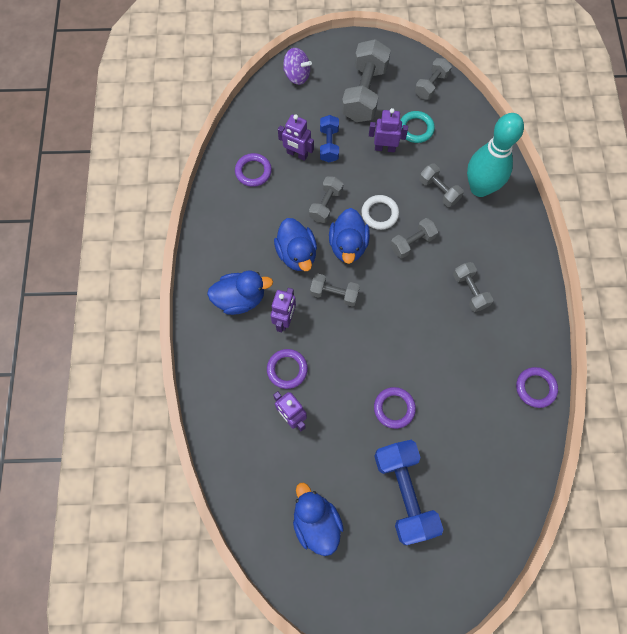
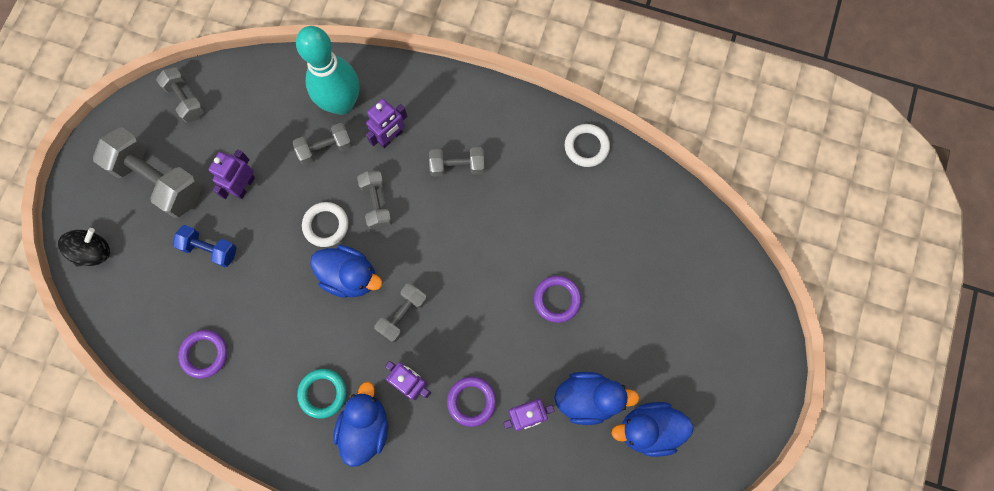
camera: 70 degrees left, 5 degrees up
blue duck [274,218,317,271] -> blue duck moved to [554,372,640,425]
purple robot [278,114,314,161] -> purple robot moved to [366,99,407,148]
purple spinning top [283,48,312,85] -> black spinning top [58,228,110,267]
grey dumbbell [309,176,343,223] -> none
blue dumbbell [374,440,444,545] -> none
turquoise ring [400,111,435,143] -> turquoise ring moved to [297,369,347,419]
purple ring [516,367,558,408] -> white ring [565,124,610,167]

